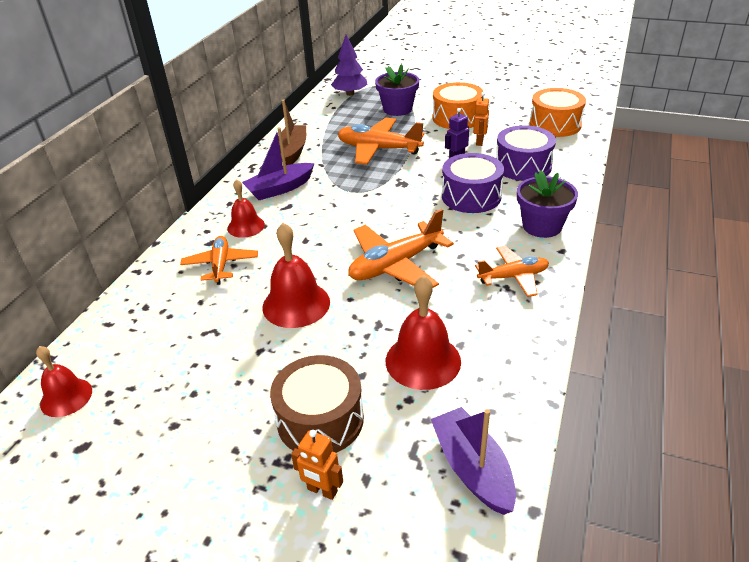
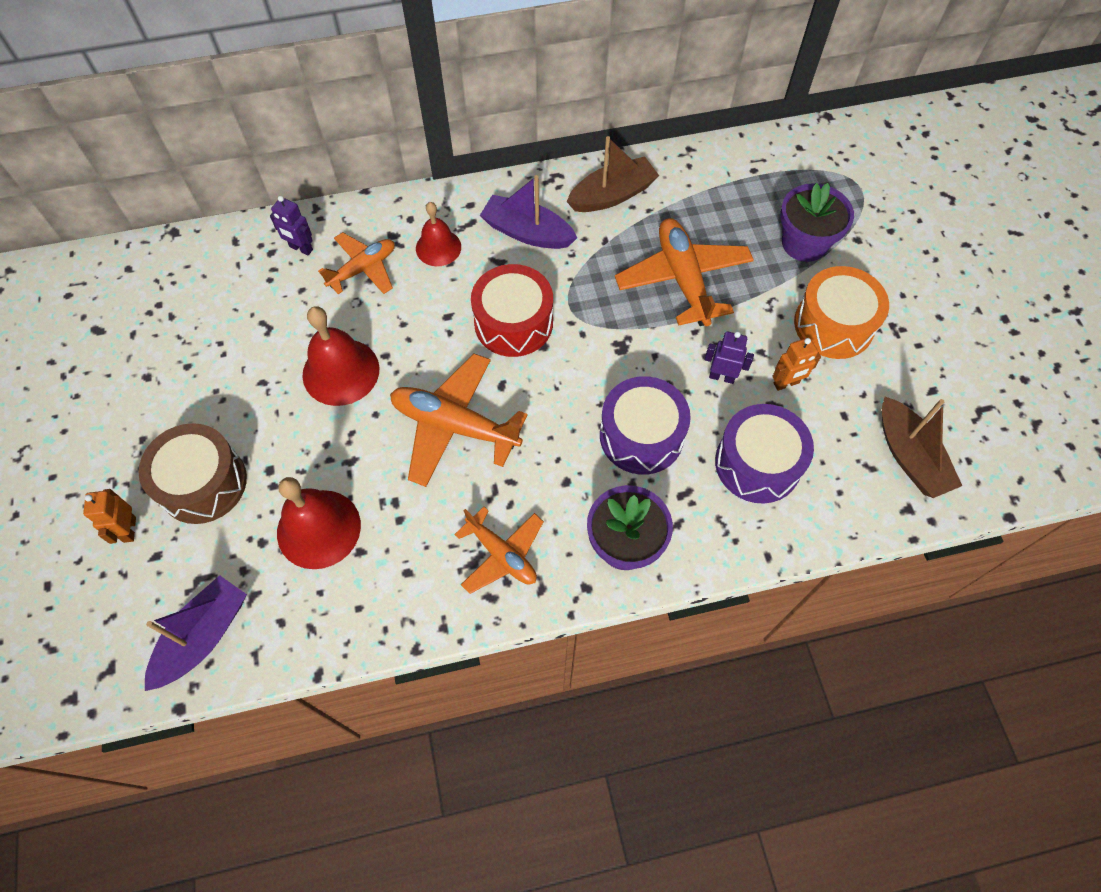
camera: 55 degrees right, 25 degrees up
red bell [36,346,92,417] -> none
purple tree [331,35,368,96] -> none
orange drum [529,88,586,137] -> brown boat [882,397,962,498]
none -> purple robot [270,196,313,255]
none -> red drum [471,264,553,357]

